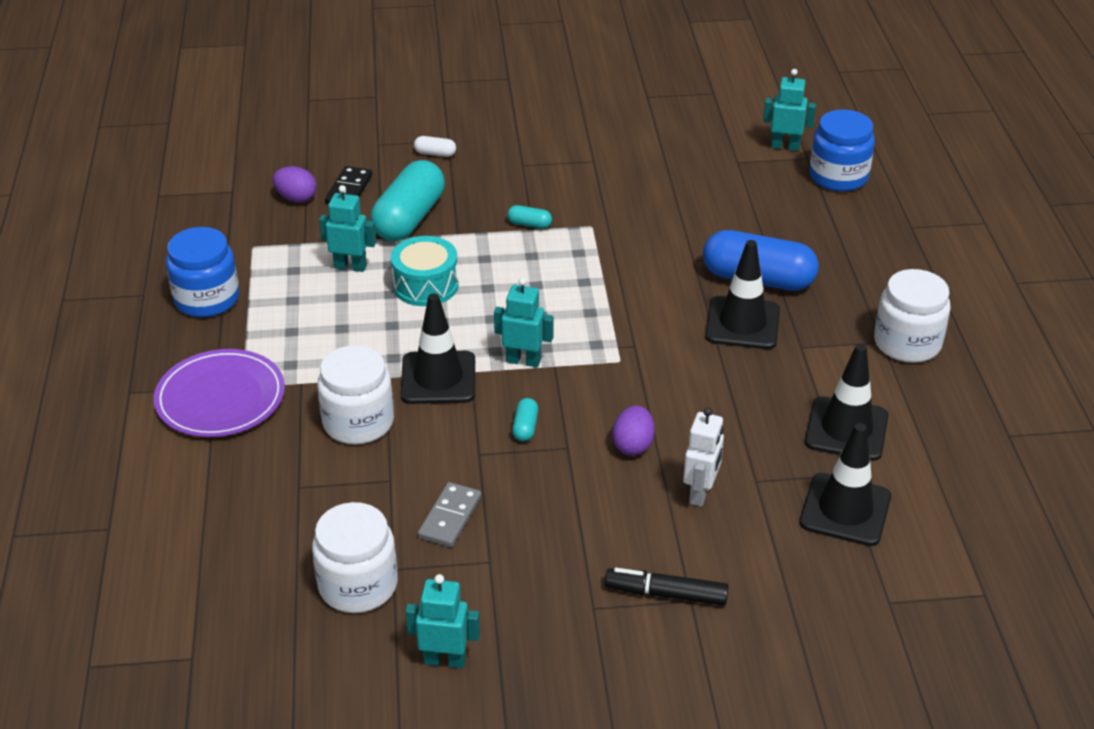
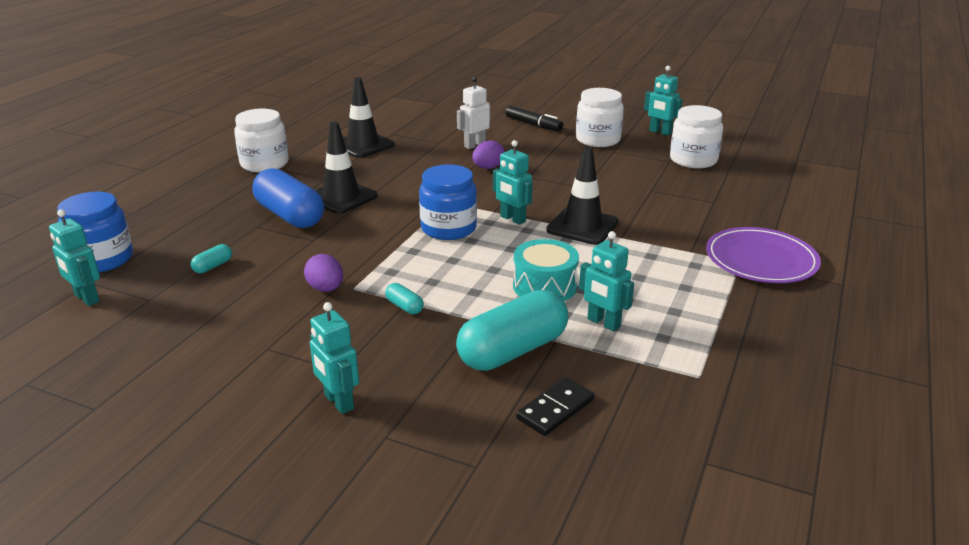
camera: 150 degrees left, 10 degrees down
blue jar [166,227,239,318] -> blue jar moved to [419,164,477,240]
purple egg [273,166,317,203] -> purple egg moved to [304,254,343,292]
white jar [317,345,394,444] -> white jar moved to [576,88,624,147]
white capsule [414,136,456,157] -> none
grey domino [418,482,482,547] -> none
turquoise capsule [512,398,538,441] -> turquoise capsule moved to [191,244,232,273]
black traffic cone [800,423,891,546] -> none
none -> turquoise robot [310,302,359,414]

